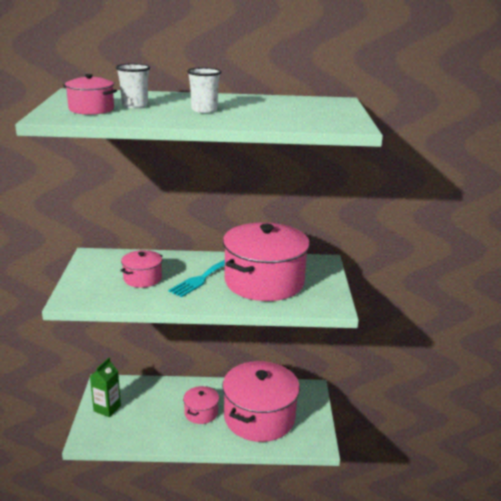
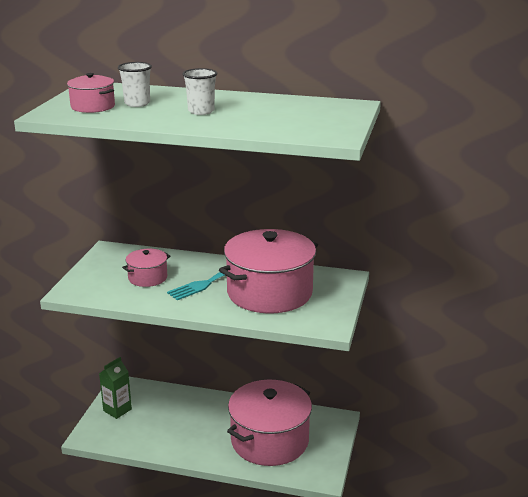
camera: 15 degrees right, 0 degrees up
pink pot [183,386,219,424] -> none

